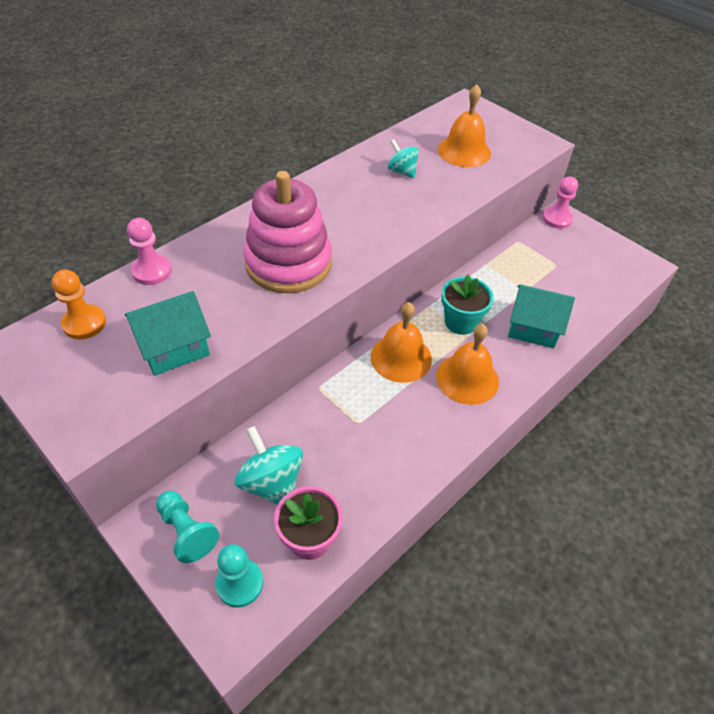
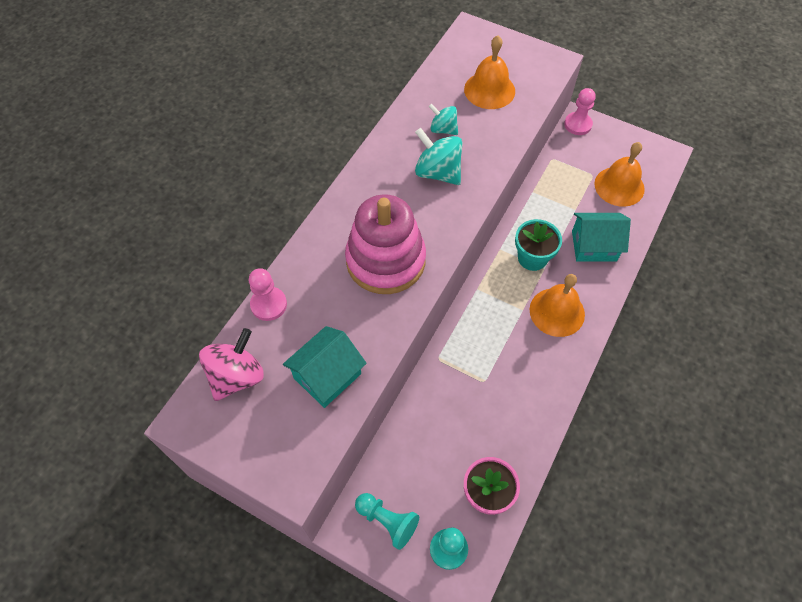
camera: 15 degrees left, 10 degrees up
orange pawn [52,270,106,339] -> pink spinning top [199,328,264,401]
turquoise spinning top [235,426,303,505] -> turquoise spinning top moved to [415,128,462,185]
orange bell [371,302,432,383] -> orange bell moved to [594,142,645,207]

